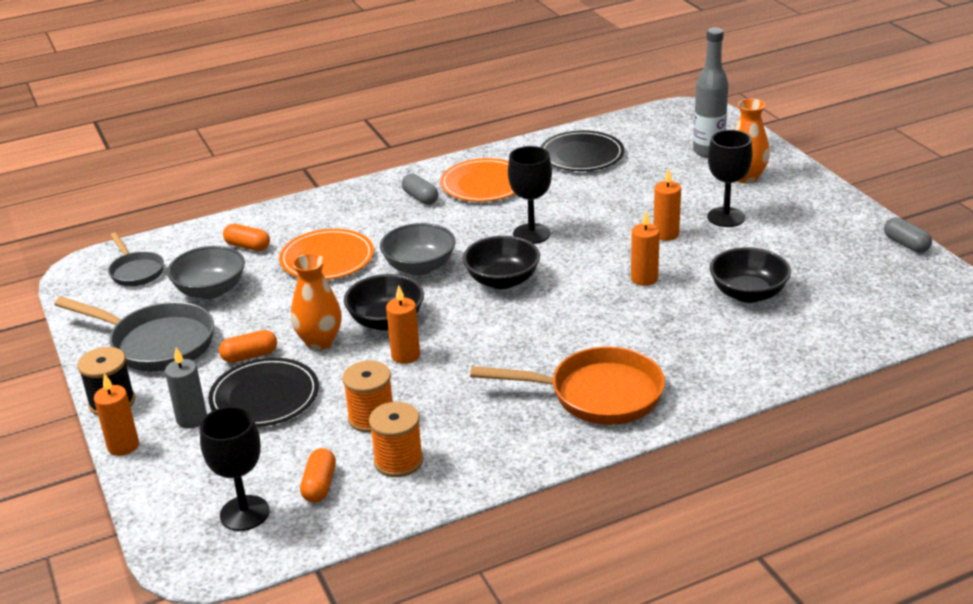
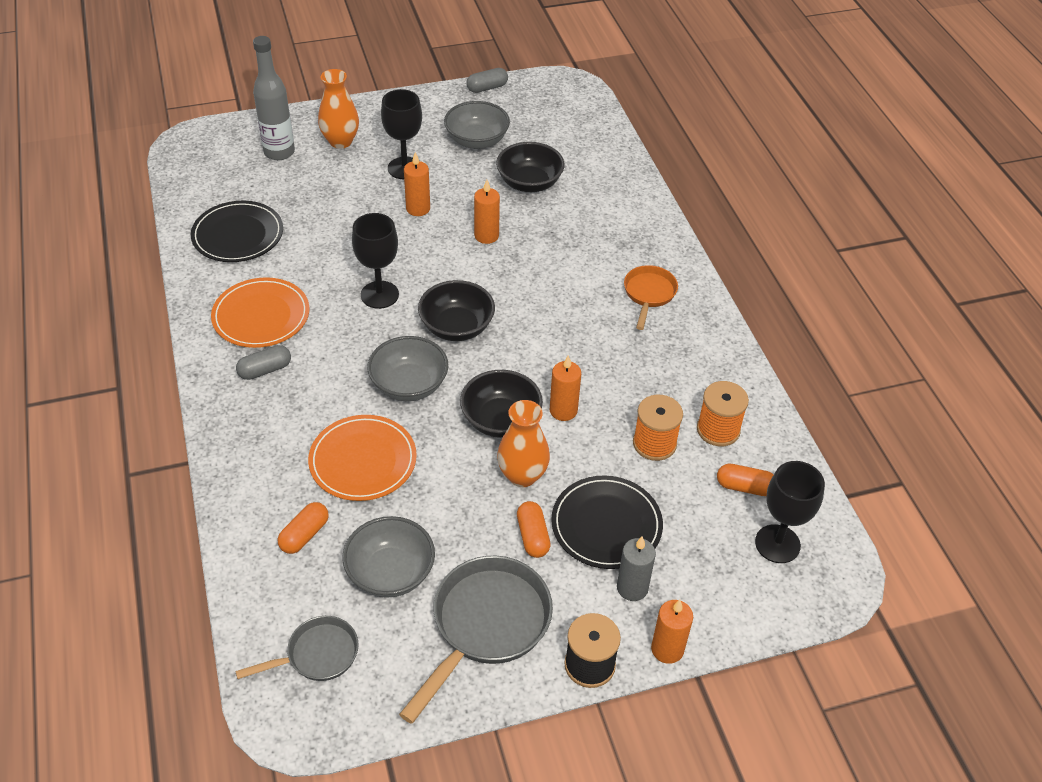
camera: 85 degrees left, 15 degrees up
orange pan [470,347,665,425] -> orange pan [624,265,678,330], size x0.58
none -> grey bowl [444,101,510,149]

